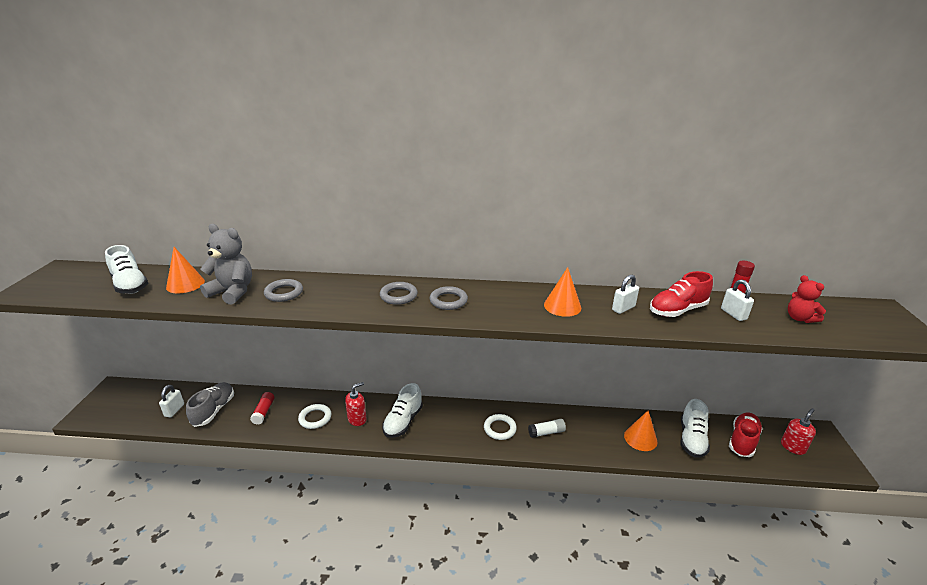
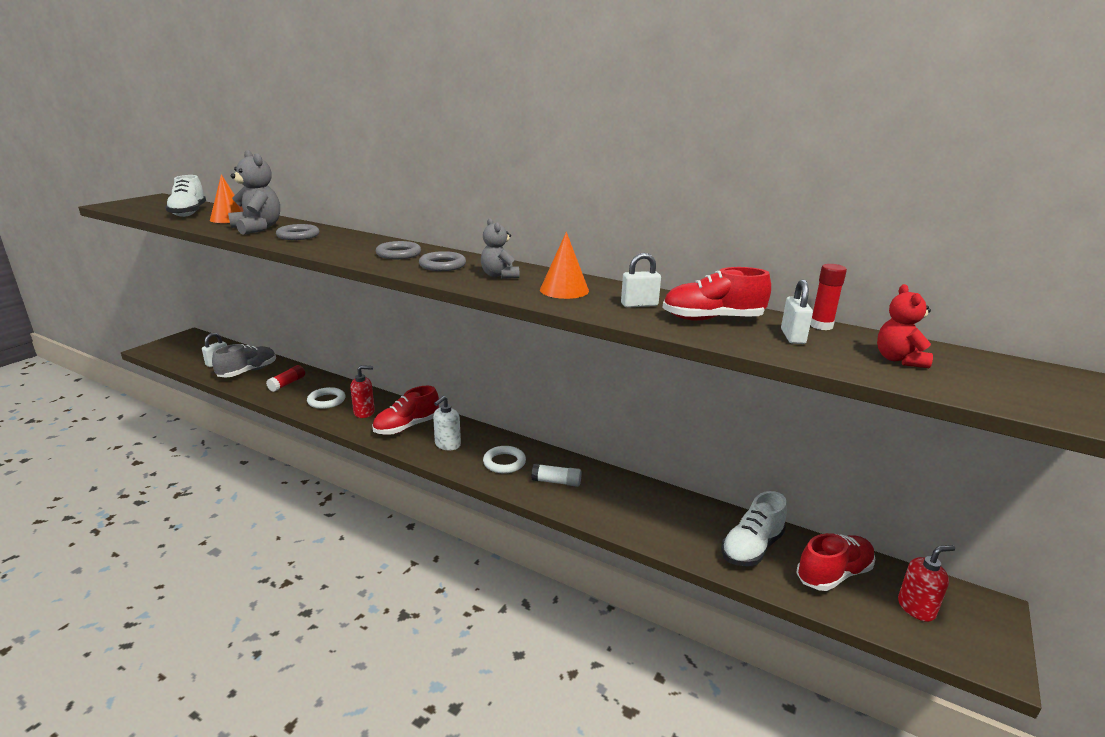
camera: 25 degrees right, 5 degrees down
white shoe [382,383,423,438] -> red shoe [372,386,439,435]
orange cone [624,411,658,451] -> none
none -> white soap dispenser [433,396,461,450]
none -> grey teddy bear [481,218,519,279]

